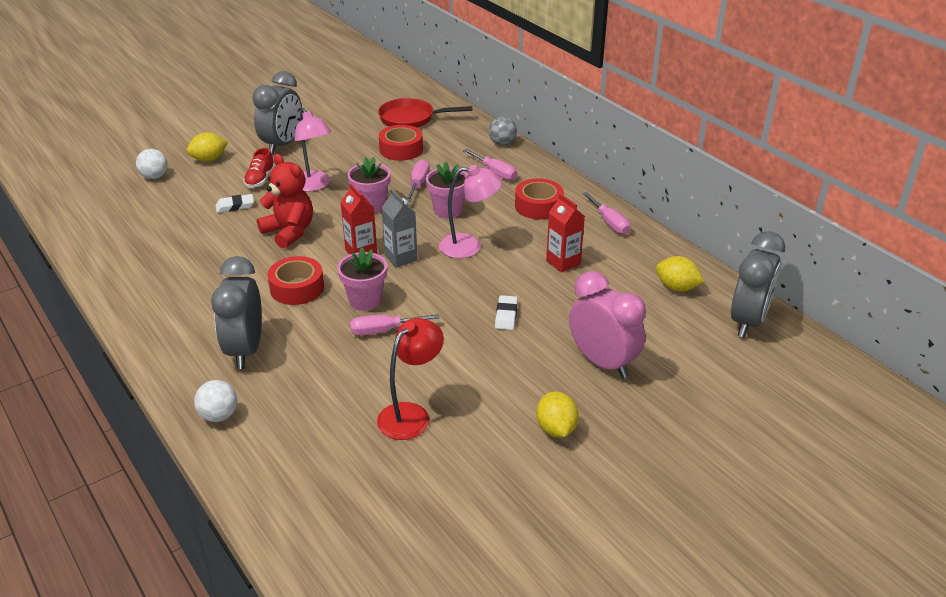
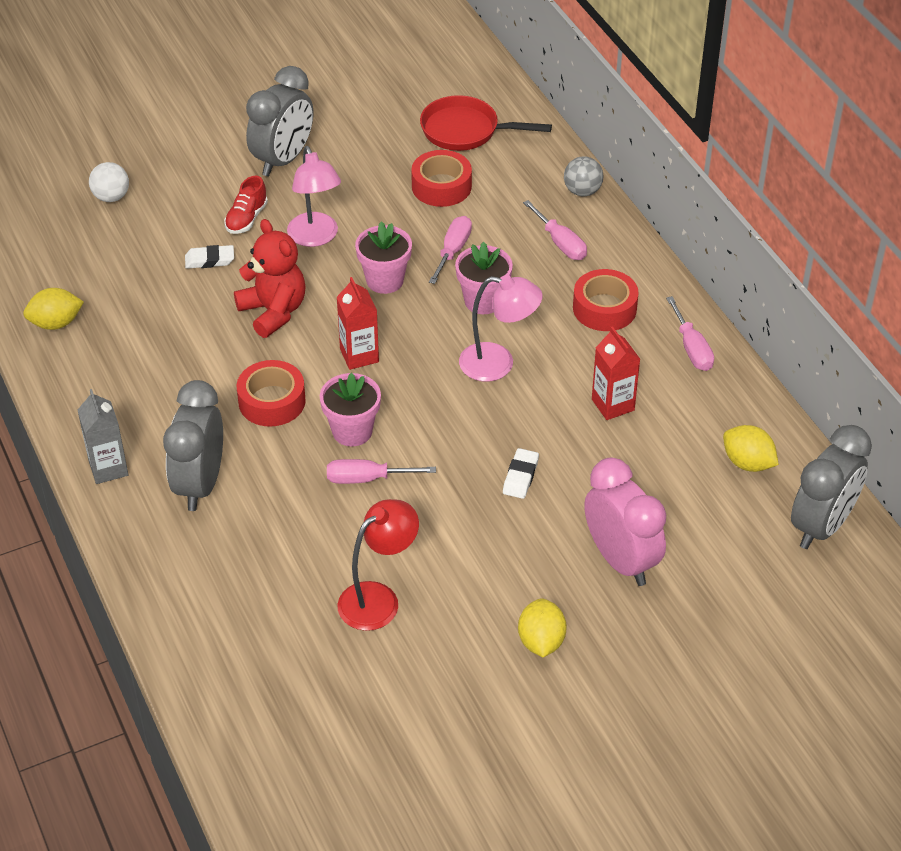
camera: 10 degrees right, 10 degrees up
yellow lemon [187,133,228,162] -> yellow lemon moved to [23,288,84,330]
white ball [194,380,237,422] -> none
grey carton [382,189,418,268] -> grey carton moved to [78,389,128,484]

